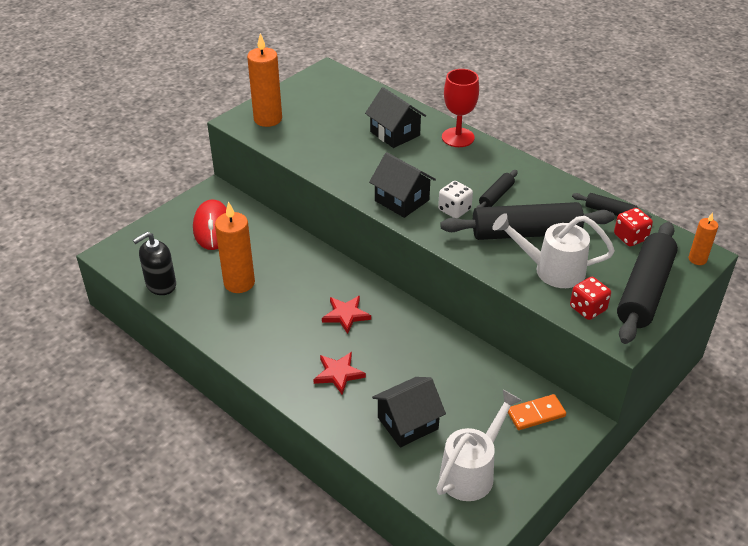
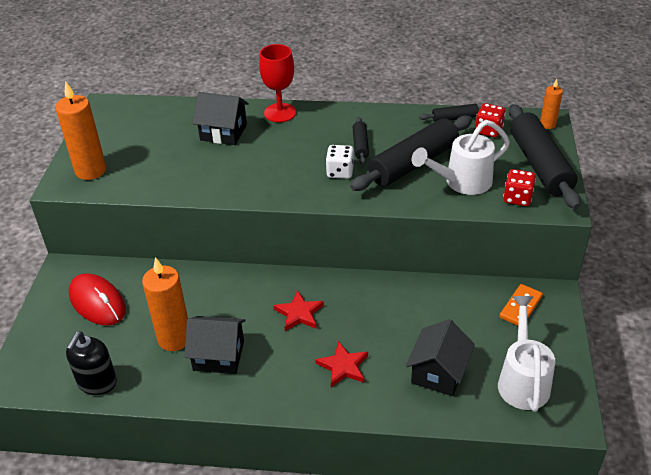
camera: 35 degrees left, 0 degrees up
black house [369,152,436,218] -> black house moved to [184,316,246,374]

